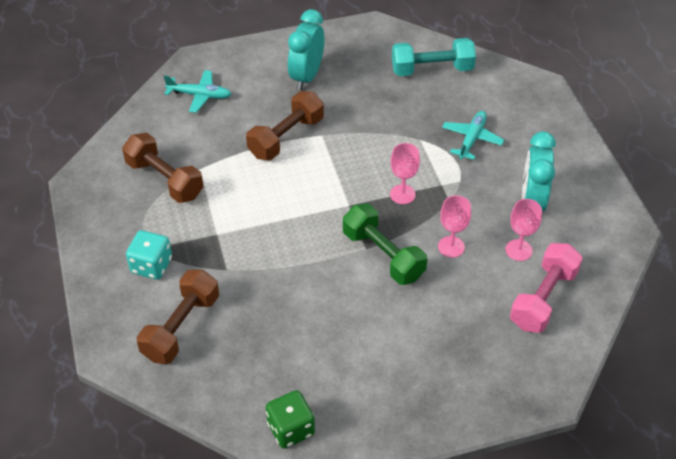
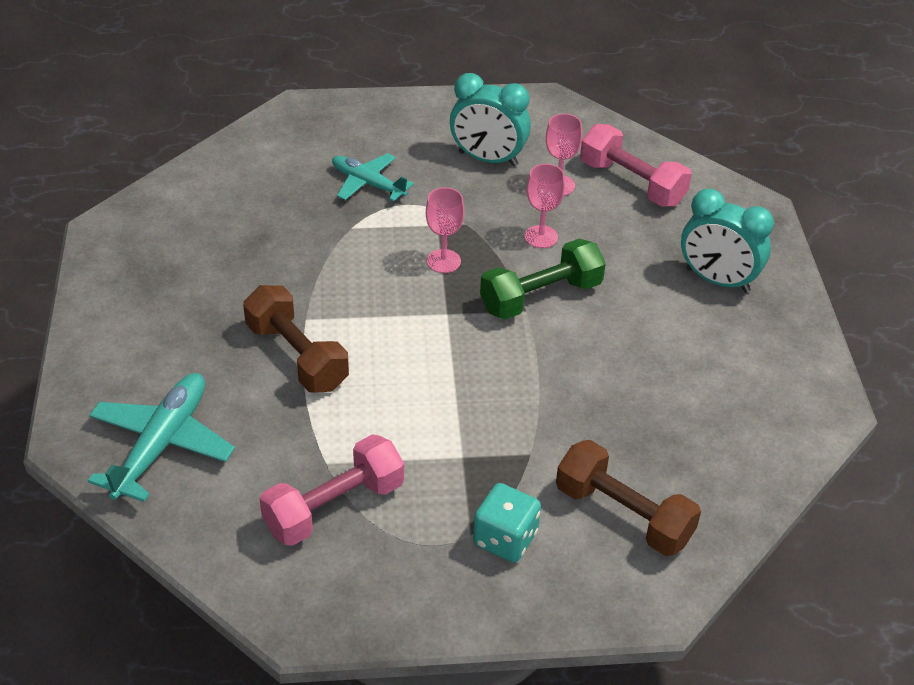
camera: 80 degrees left, 5 degrees down
brown dumbbell [122,133,204,203] -> pink dumbbell [260,434,404,546]
turquoise plane [164,70,231,113] -> turquoise plane [88,373,235,502], size x1.53
green dice [266,390,315,449] -> none
turquoise clock [288,9,324,90] -> turquoise clock moved to [681,189,774,293]
turquoise dumbbell [392,38,476,76] -> none

